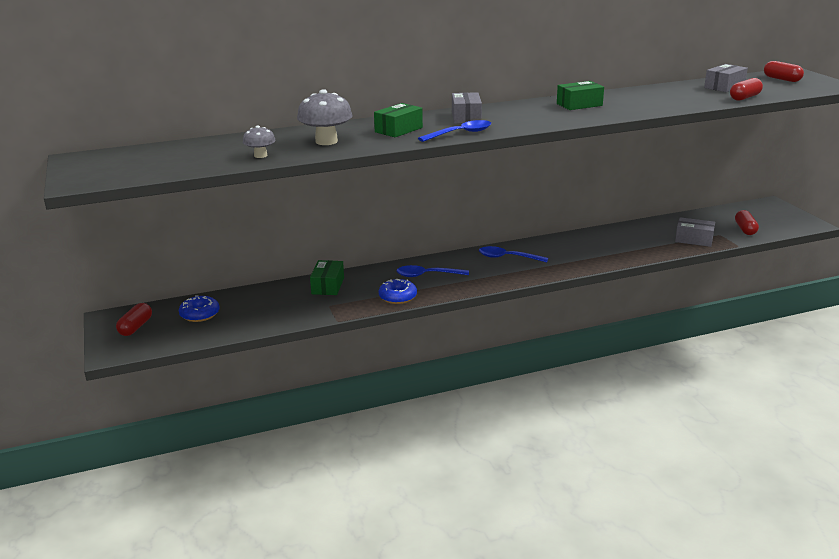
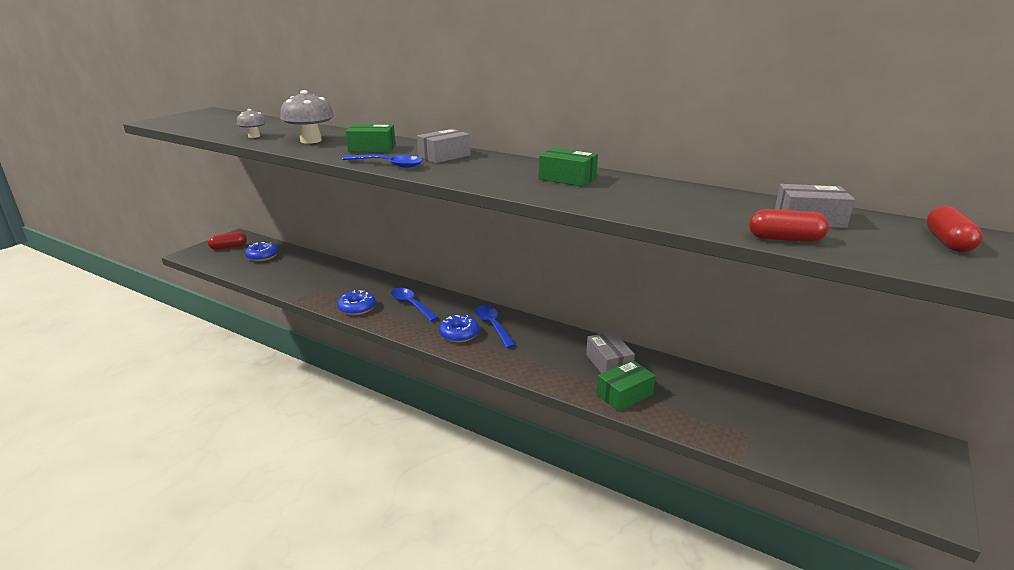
camera: 50 degrees right, 0 degrees up
green box [310,260,344,295] -> green box moved to [596,360,656,411]
grey box [675,217,715,247] -> grey box moved to [586,332,635,373]
red capsule [735,210,759,235] -> none
none -> blue donut [439,315,479,343]

